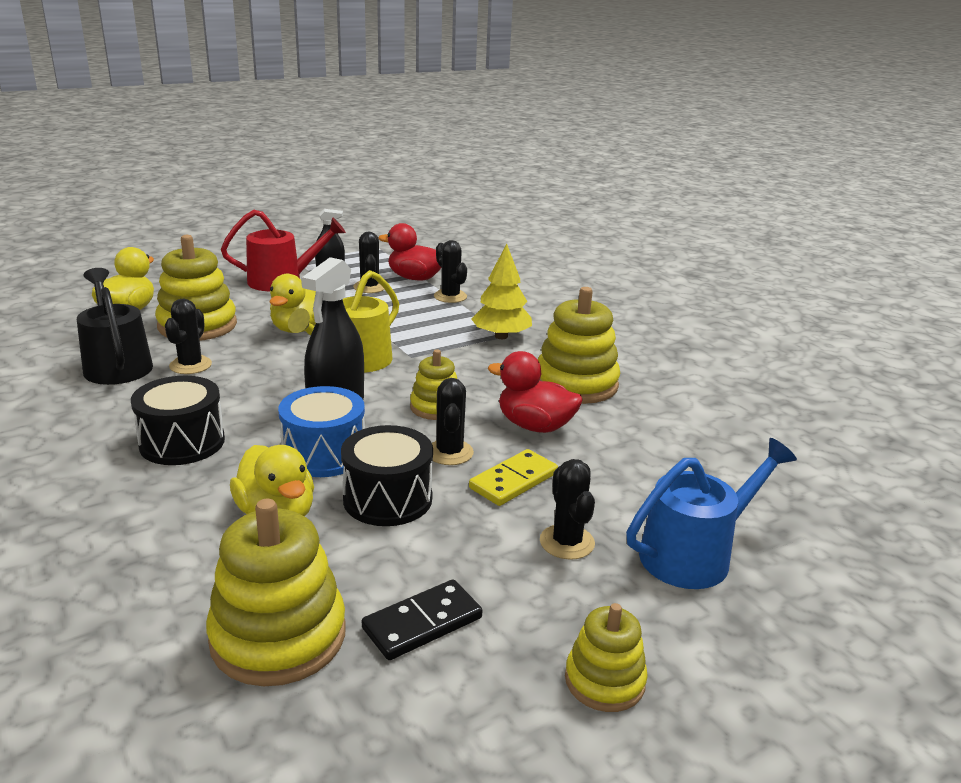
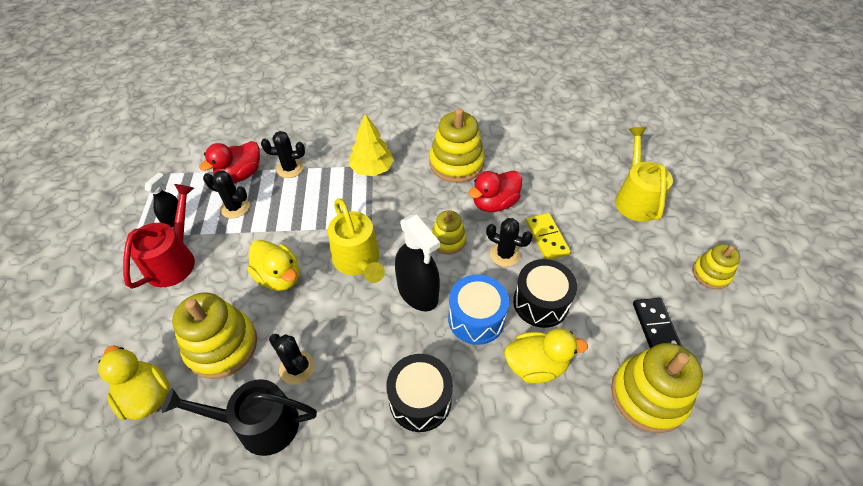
camera: 60 degrees left, 25 degrees up
black cactus [540,459,595,560] -> none
blue watering can [626,438,797,589] -> yellow watering can [615,127,673,222]

